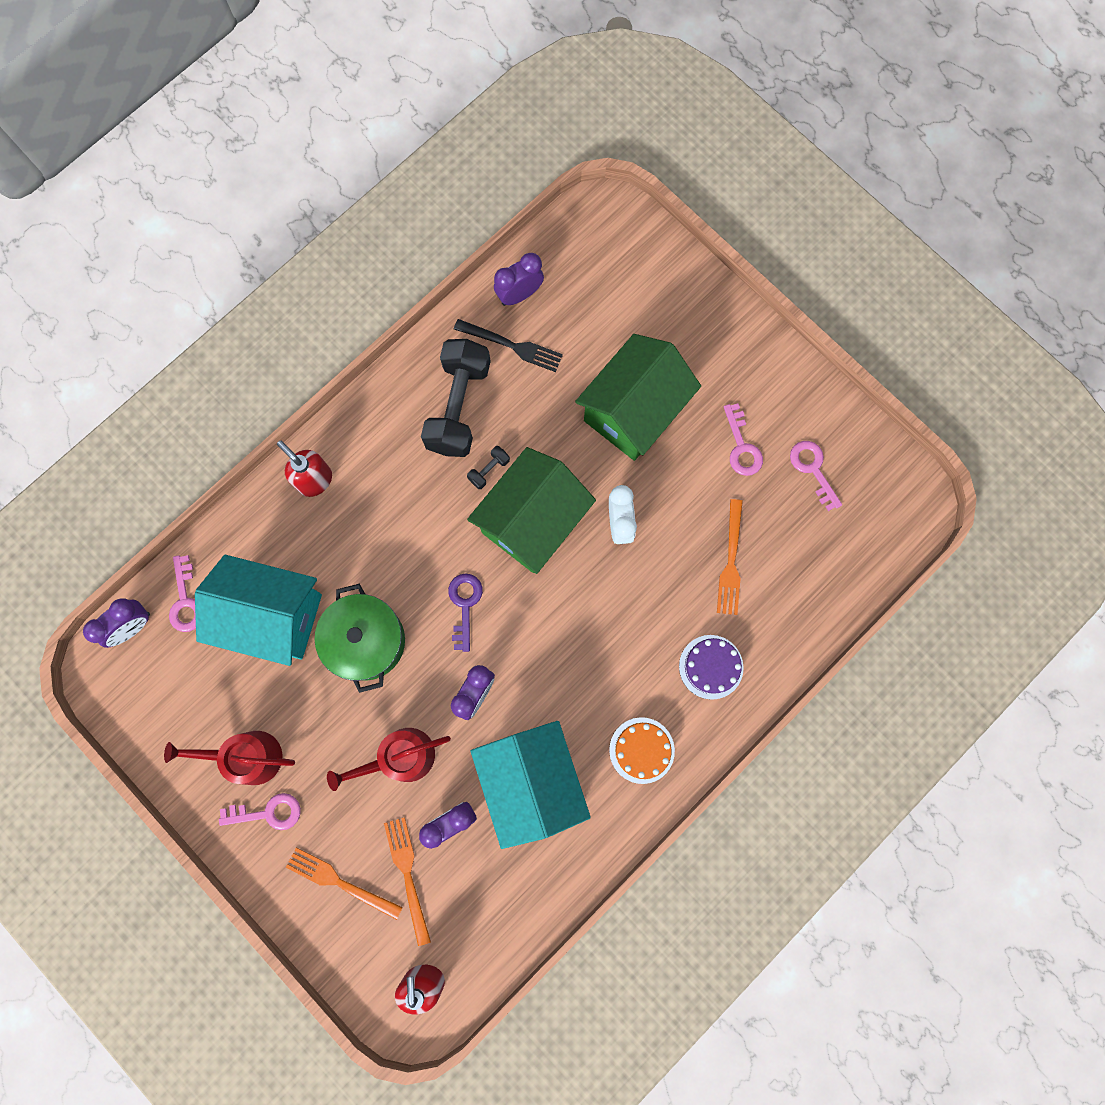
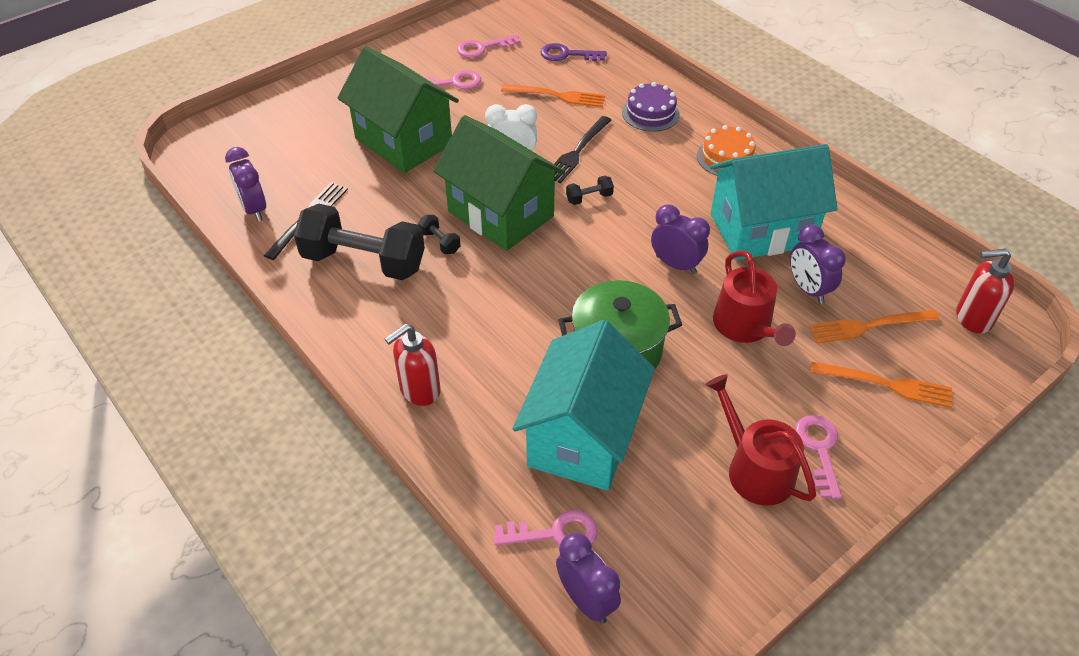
camera: 85 degrees left, 30 degrees down
red watering can [164,731,295,785] -> red watering can turned 135 degrees clockwise [705,374,816,506]
orange fork [286,847,403,920] -> orange fork turned 105 degrees counterclockwise [810,361,952,408]
purple key [448,574,483,652] -> purple key moved to [540,43,607,61]
none -> black fork [552,116,611,183]
none -> black dumbbell [566,176,614,205]

